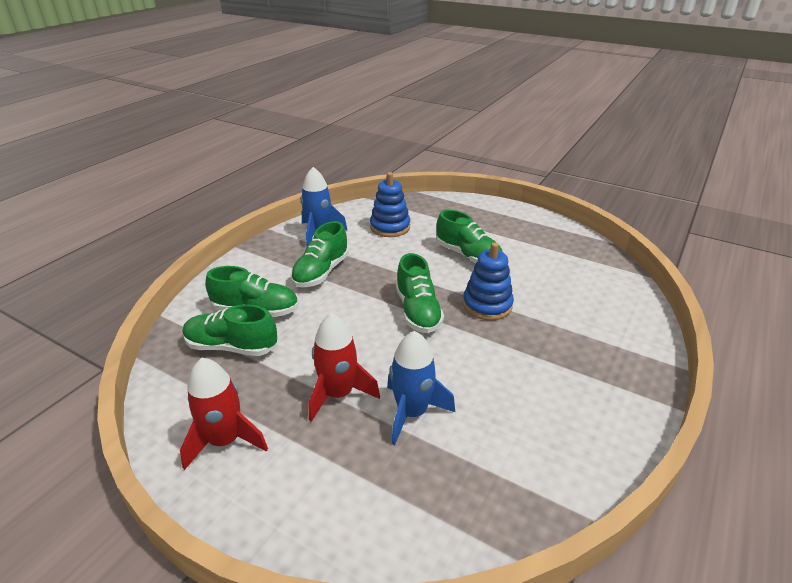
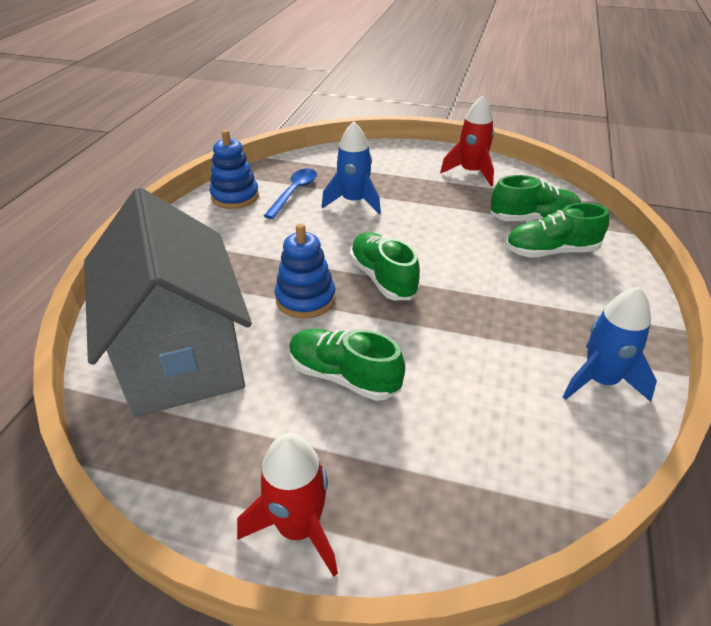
camera: 165 degrees right, 5 degrees up
green shoe [291,221,349,287] -> none
red rocket [309,313,380,422] -> red rocket moved to [237,433,338,577]
blue stacking toy [370,172,410,237] -> blue stacking toy moved to [209,130,259,209]
none -> grey house [84,188,252,417]
none -> blue spoon [264,168,317,219]

